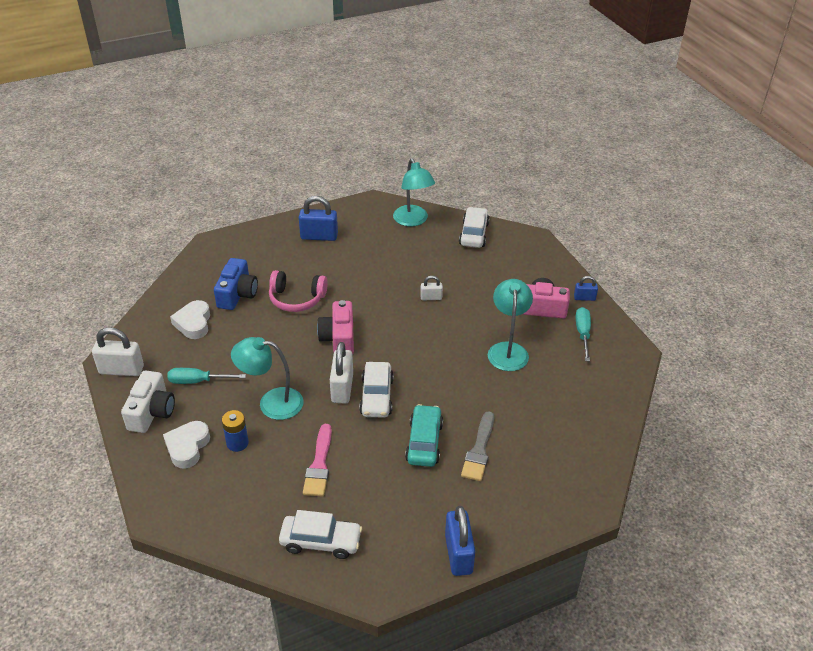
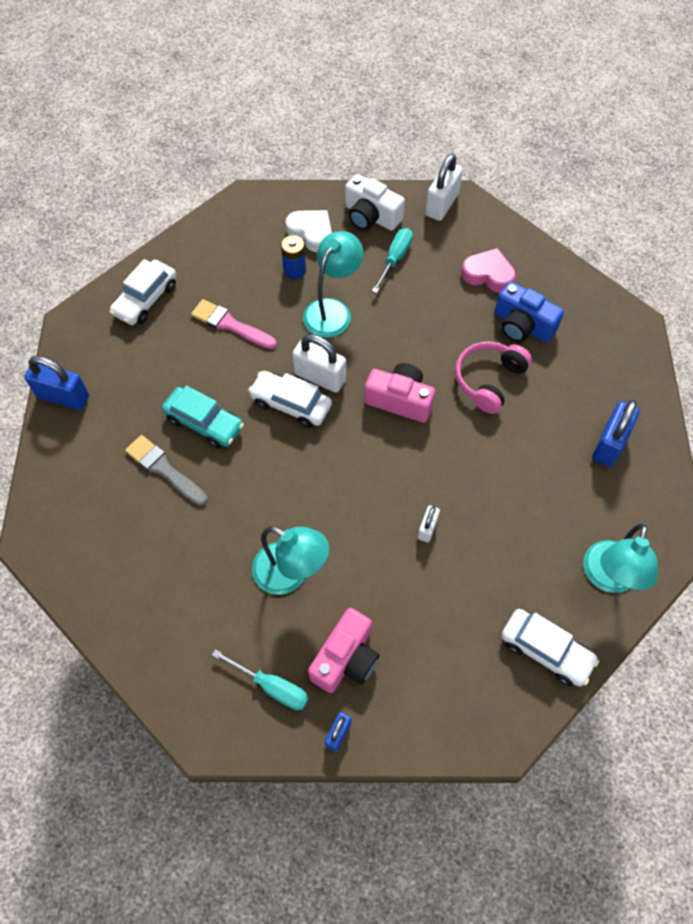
camera: 115 degrees right, 20 degrees up
white heart [170,300,210,339] -> pink heart [461,248,516,293]
turquoise lamp [393,159,435,226] -> turquoise lamp turned 75 degrees counterclockwise [583,524,658,593]

